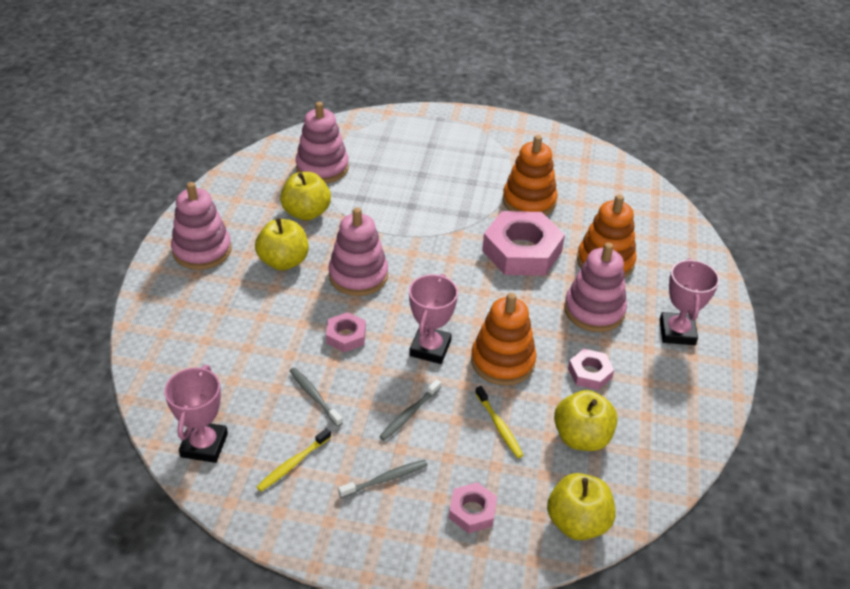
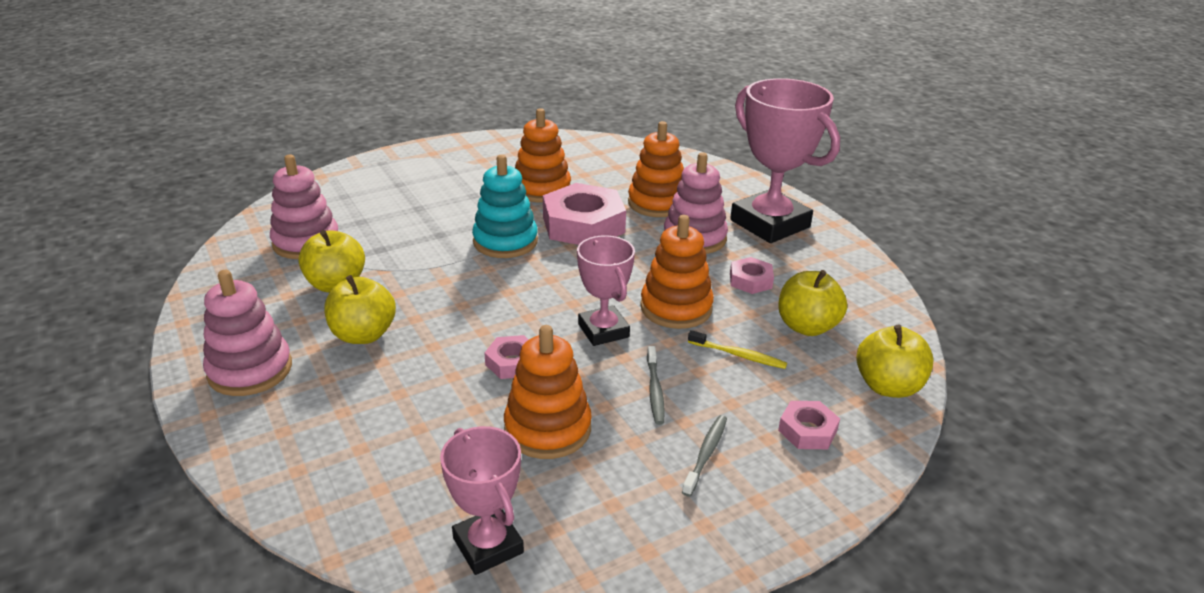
camera: 40 degrees left, 10 degrees down
yellow toothbrush [256,428,331,492] -> none
grey toothbrush [290,367,343,427] -> orange stacking toy [504,325,592,459]
pink stacking toy [328,207,388,296] -> none
pink trophy [660,258,719,345] -> pink trophy [730,78,840,243], size x1.75
none -> turquoise stacking toy [472,155,538,258]

